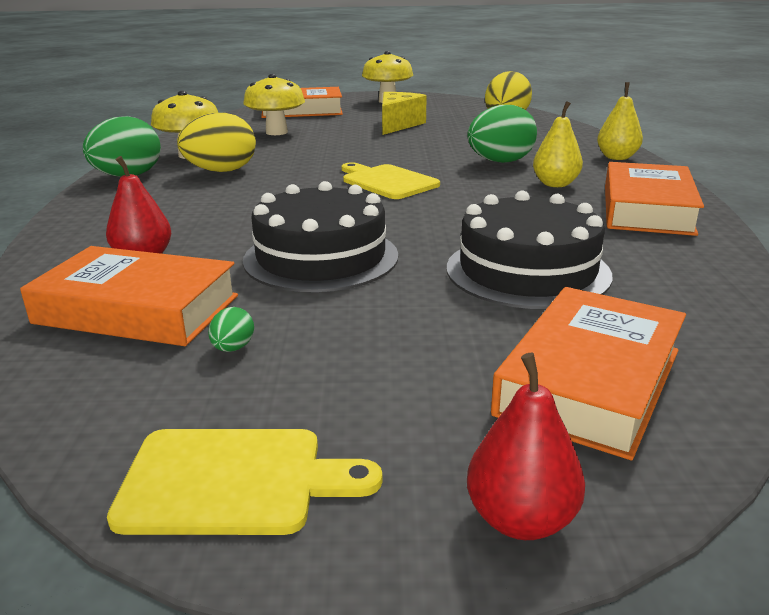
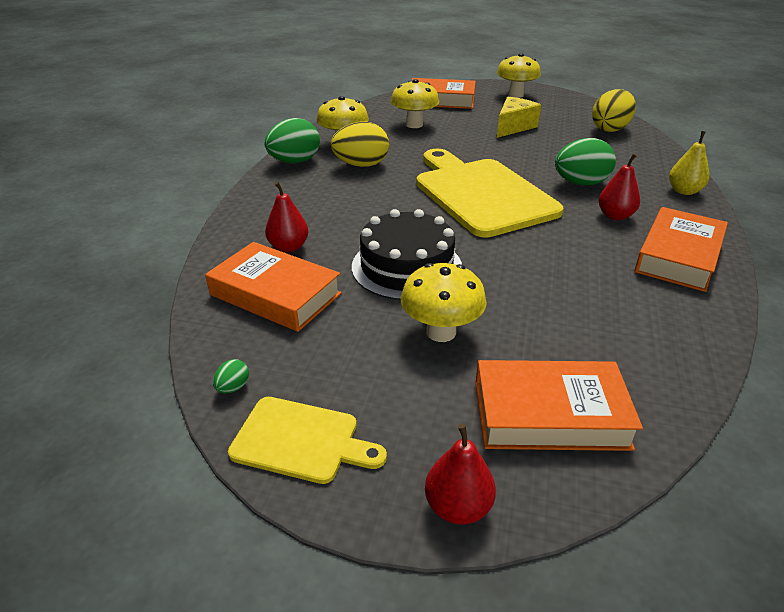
camera: 15 degrees right, 10 degrees up
green egg [208,307,254,352] -> green egg moved to [213,359,249,393]
yellow cutting board [341,162,440,199] -> yellow cutting board [416,149,564,238], size x1.99
black cake [447,190,613,309] -> none
orange book [491,287,686,460] -> orange book turned 45 degrees clockwise [476,360,643,451]
yellow pear [533,101,583,187] -> red pear [599,154,640,220]
none -> yellow mushroom [401,263,487,342]

